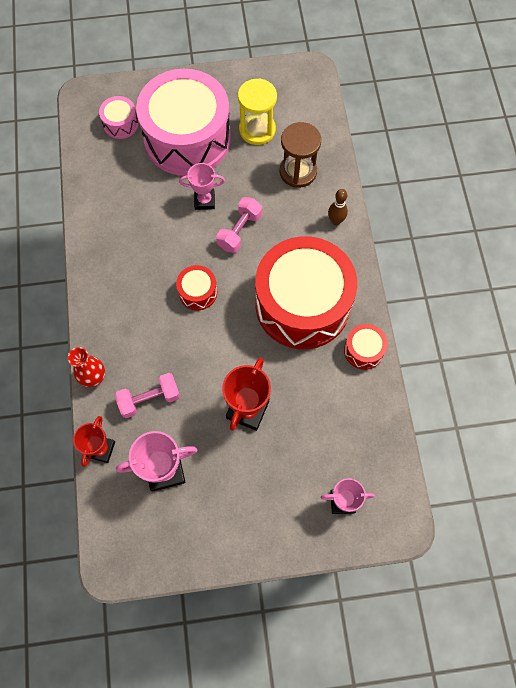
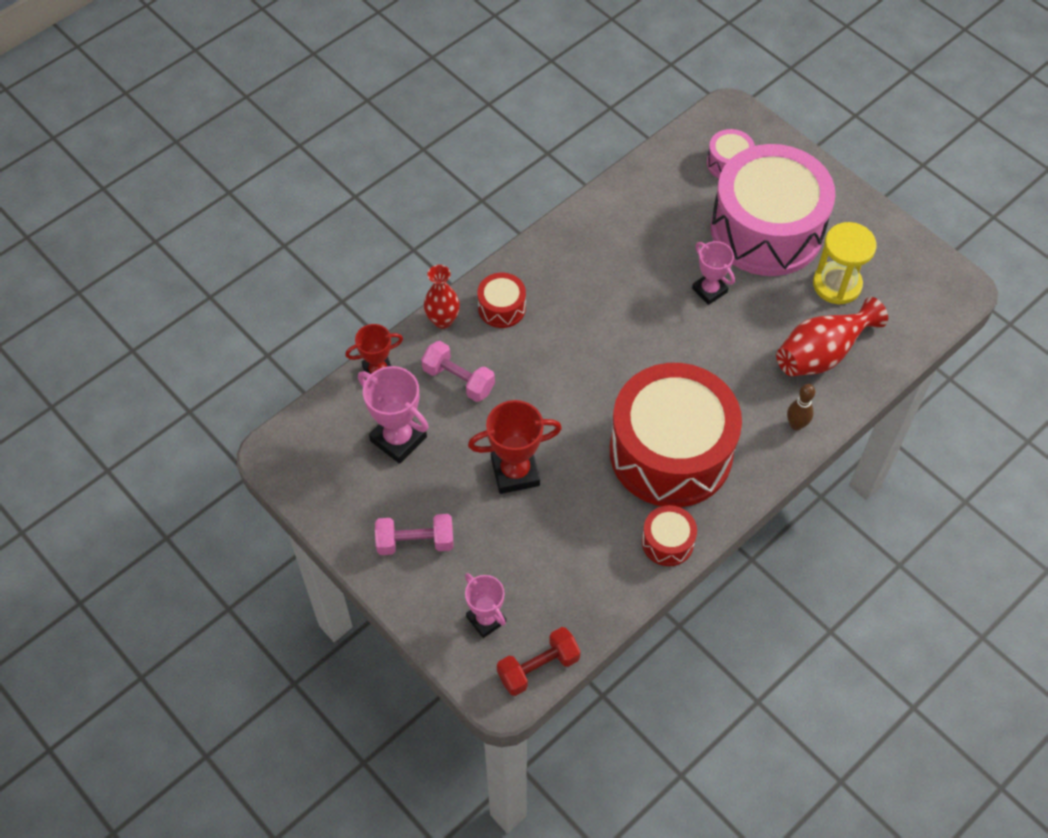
camera: 55 degrees right, 10 degrees down
red drum [176,265,217,310] -> red drum moved to [478,273,526,328]
pink dumbbell [216,197,262,253] -> pink dumbbell moved to [375,514,454,555]
brown hourglass [279,122,321,188] -> red vase [776,297,888,376]
none -> red dumbbell [497,627,581,696]

